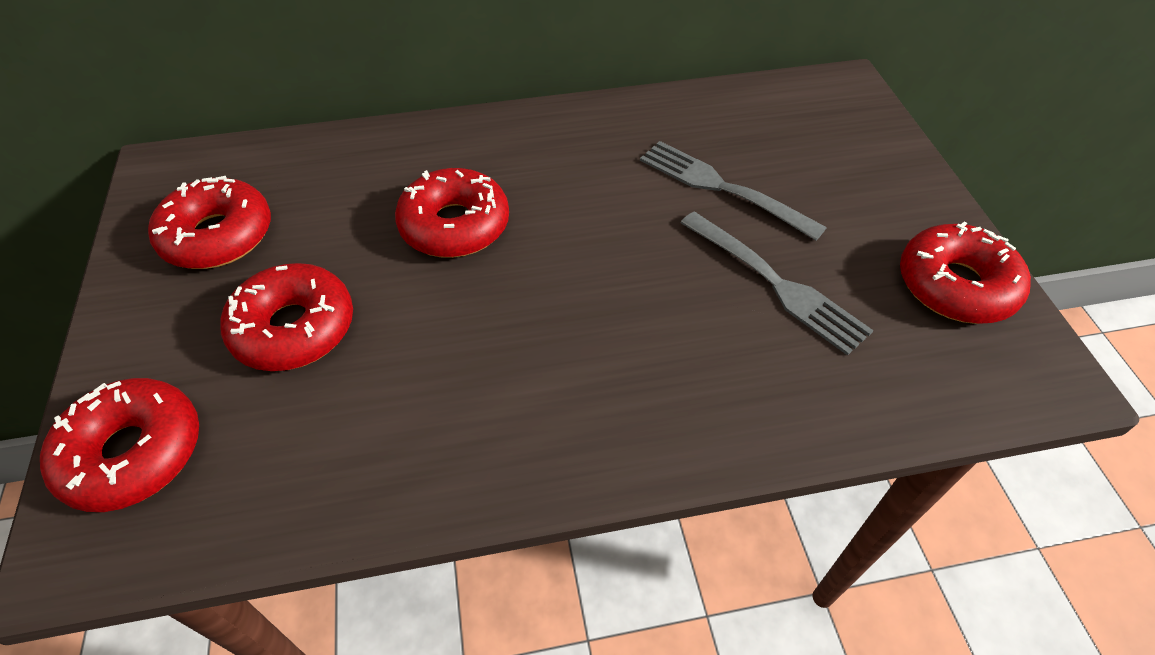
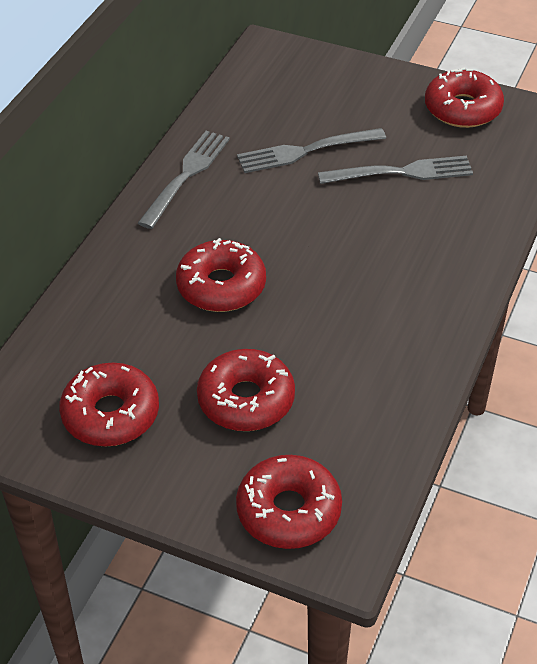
camera: 55 degrees left, 5 degrees down
none -> grey fork [138,131,230,229]

